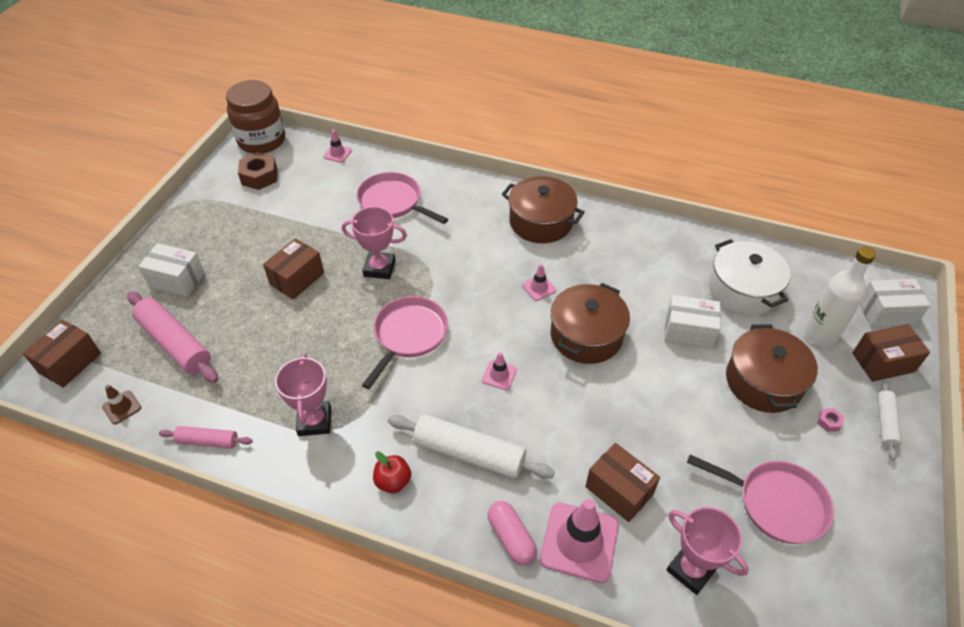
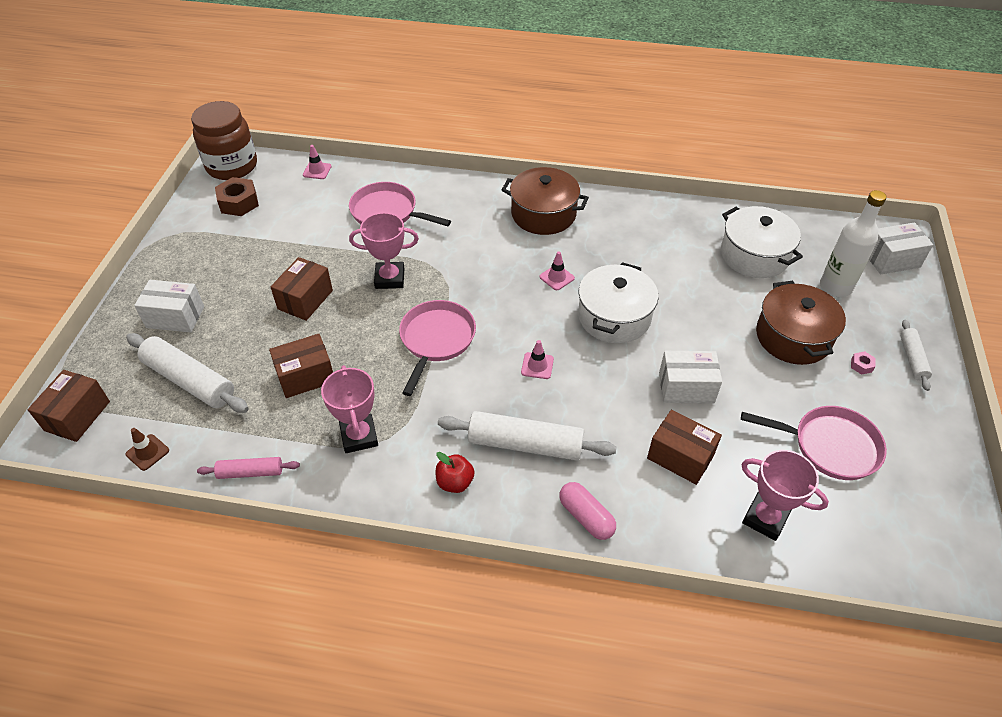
camera: 10 degrees left, 0 degrees up
pink rolling pin [127,292,218,383] -> white rolling pin [126,333,249,413]
pink traffic cone [540,499,619,583] -> none
brown pot [551,283,630,364] -> white pot [578,262,658,343]
white box [665,295,721,349] -> white box moved to [659,351,722,404]
brown box [852,324,930,382] -> brown box moved to [269,334,333,398]

